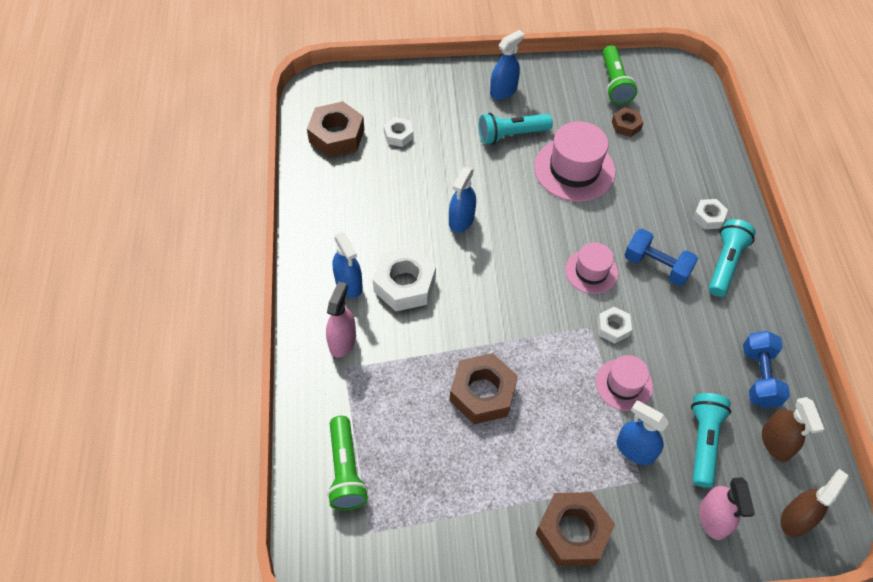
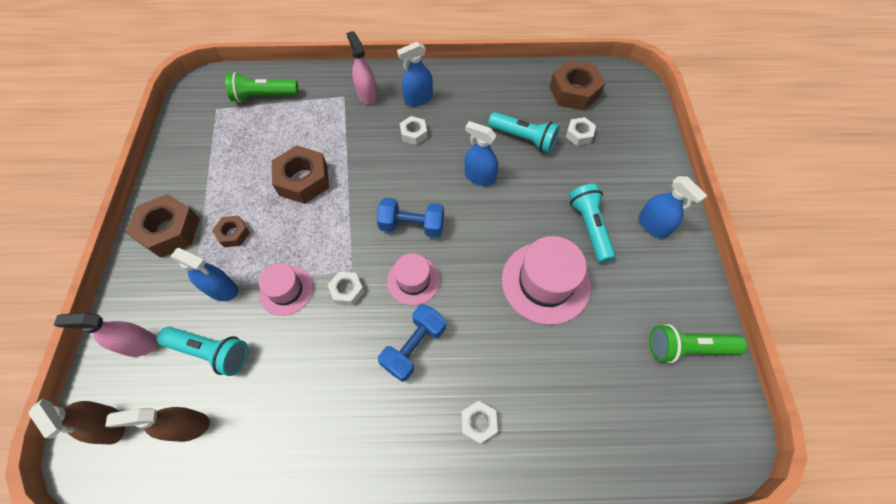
camera: 95 degrees right, 5 degrees up
pink spray bottle [326,281,356,358] -> pink spray bottle turned 135 degrees counterclockwise [347,31,378,105]
white nut [373,247,436,311] -> white nut [400,116,428,145], size x0.54
brown nut [612,107,644,137] -> brown nut moved to [212,216,250,247]
blue spray bottle [617,401,669,465] -> blue spray bottle turned 75 degrees clockwise [171,248,238,301]
turquoise flashlight [709,219,756,297] -> turquoise flashlight moved to [488,112,560,153]
blue dumbbell [743,331,790,408] -> blue dumbbell moved to [376,198,444,238]

